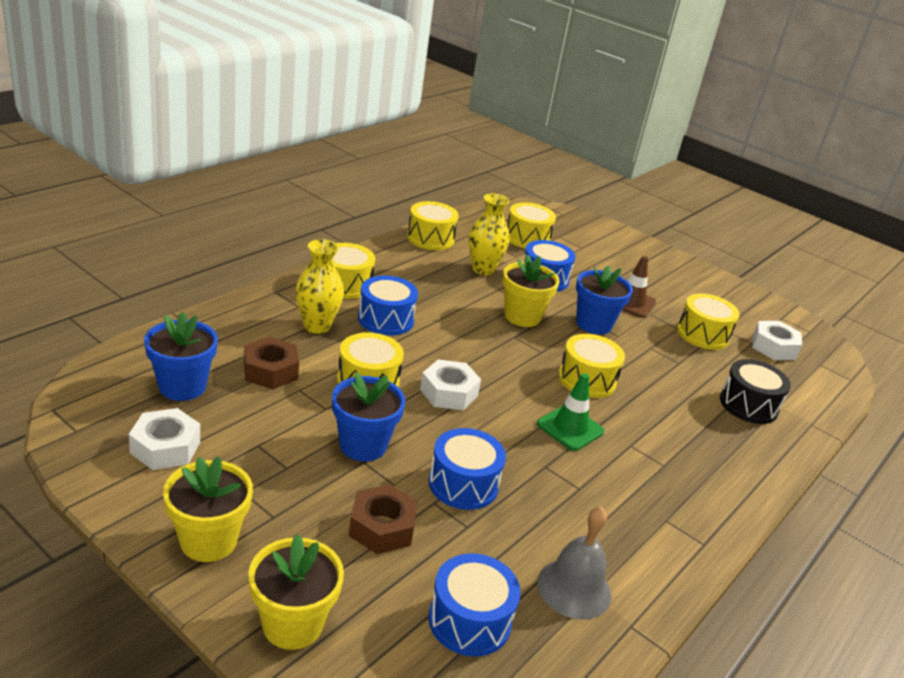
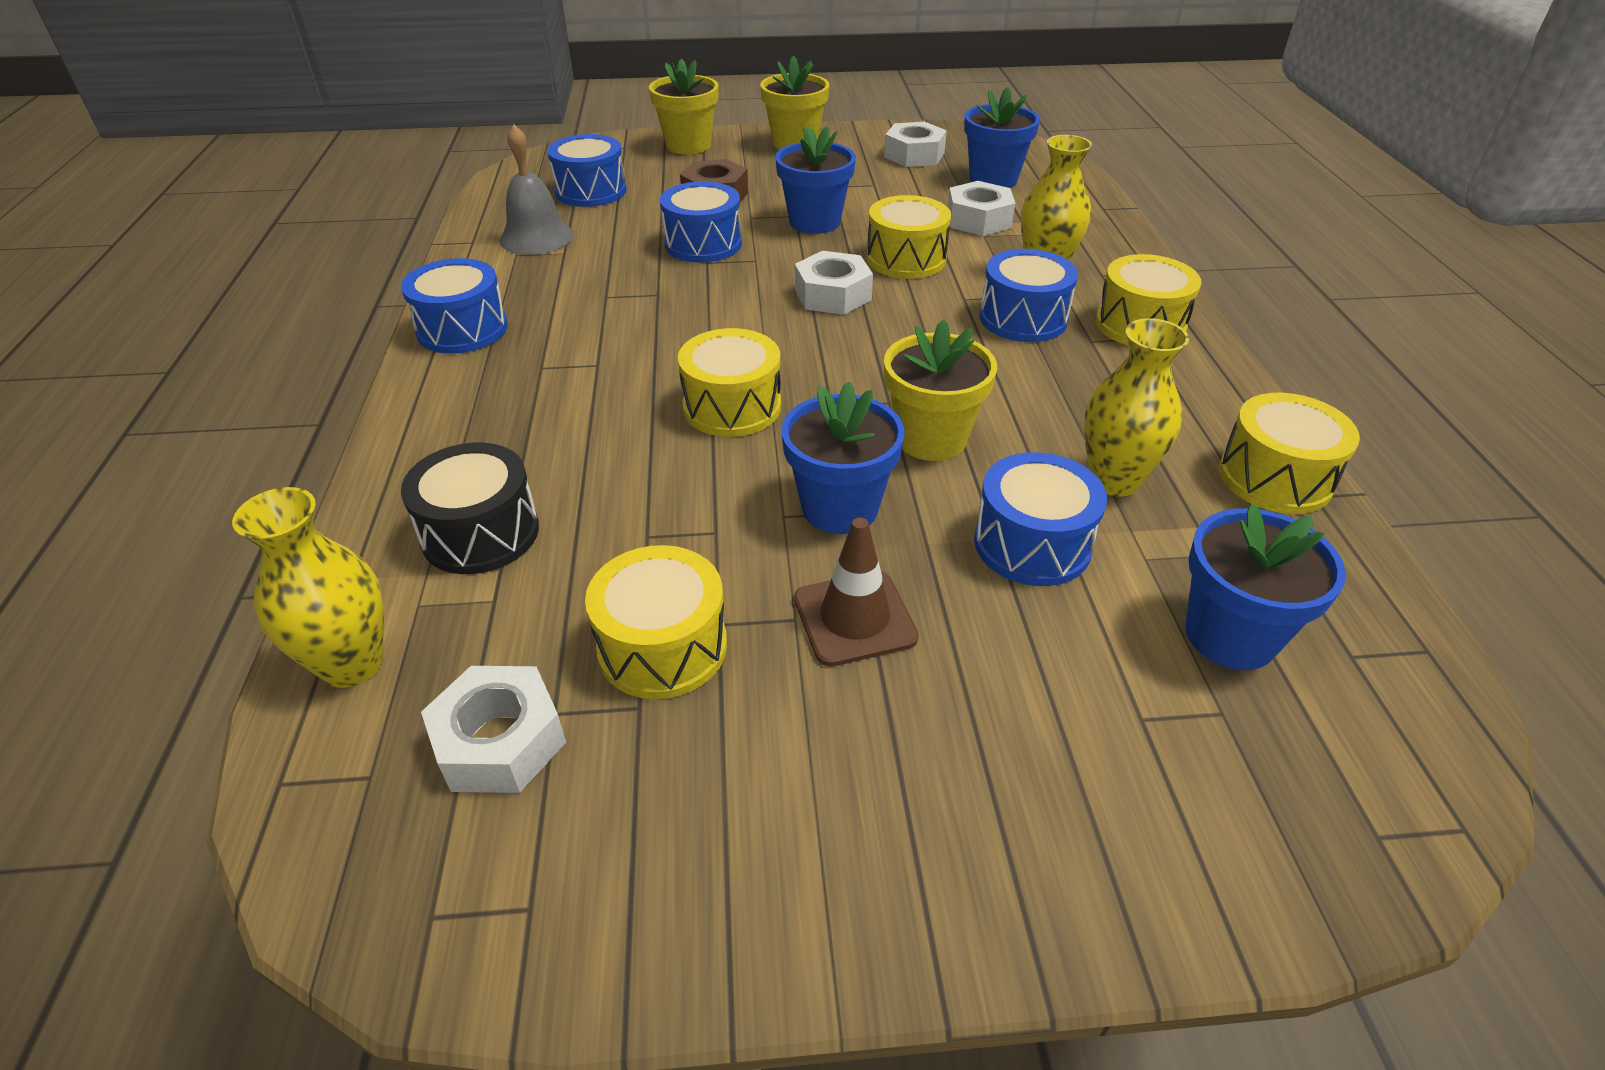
camera: 140 degrees right, 10 degrees up
brown nut [244,337,299,389] -> white nut [948,181,1015,236]
yellow drum [508,202,556,249] -> blue flower pot [1185,503,1346,670]
green traffic cone [537,373,604,451] -> none
none -> yellow vase [232,487,384,688]
none -> blue drum [401,258,508,354]

